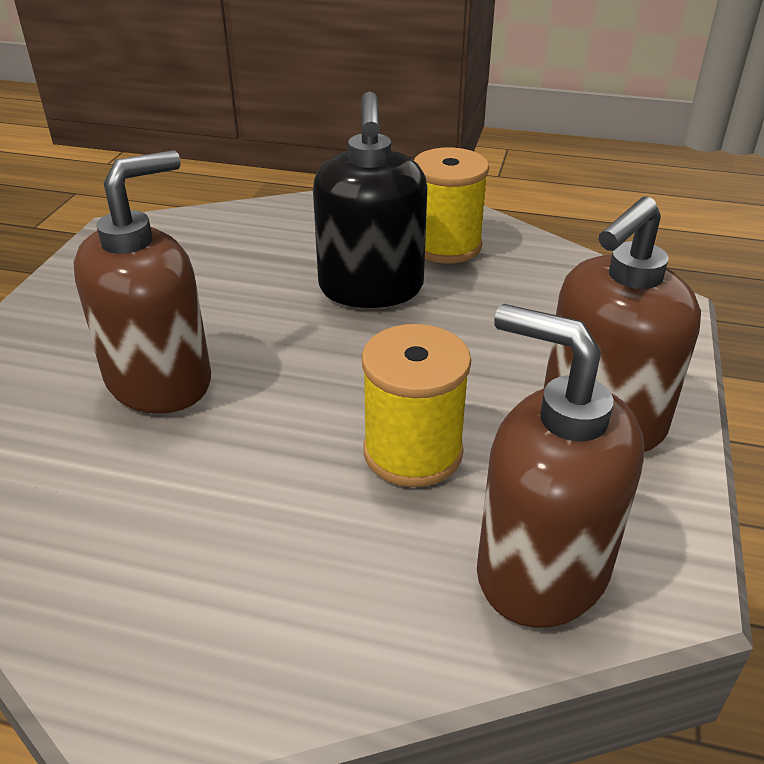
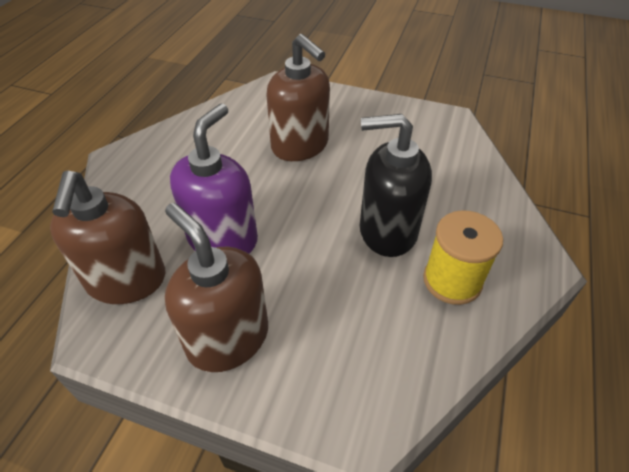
camera: 95 degrees right, 10 degrees up
yellow spool [362,324,471,487] -> purple soap dispenser [170,103,258,254]
brown soap dispenser [477,304,644,628] -> brown soap dispenser turned 135 degrees clockwise [50,170,165,304]

